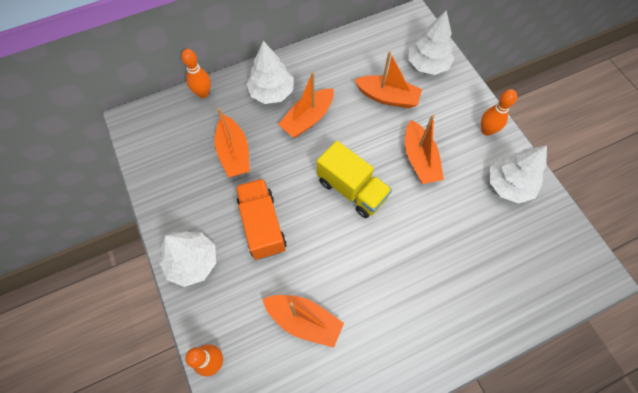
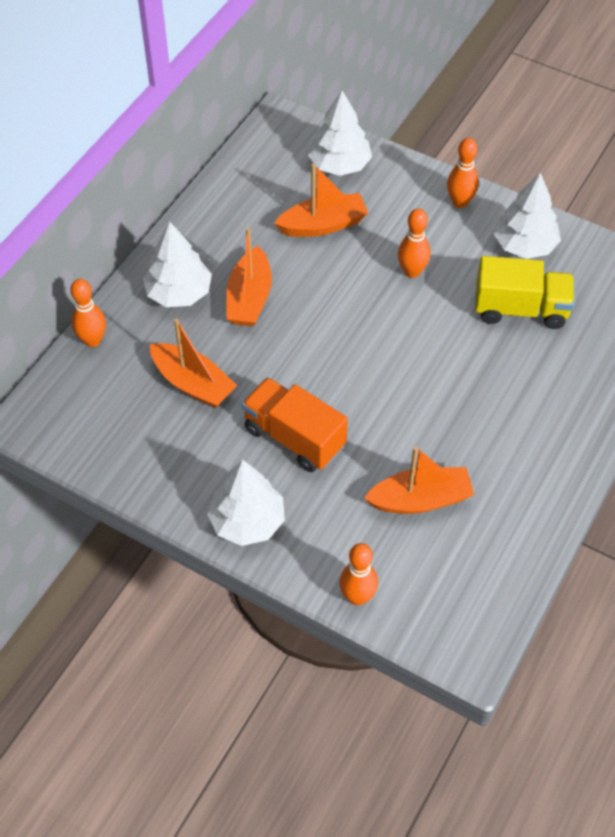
camera: 35 degrees left, 10 degrees down
yellow truck [317,140,392,218] -> yellow truck moved to [475,256,574,329]
orange boat [405,115,444,184] -> orange bowling pin [398,208,430,278]

